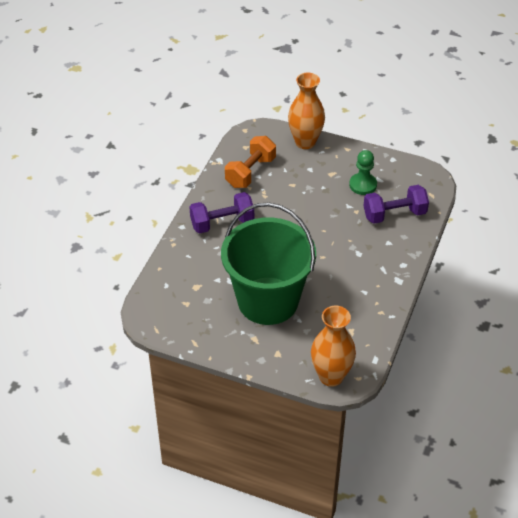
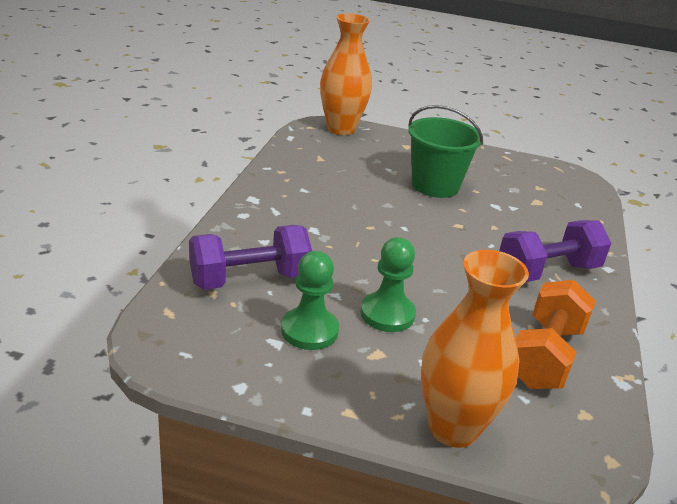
camera: 170 degrees right, 15 degrees down
green bucket [221,202,316,325] -> green bucket [408,105,483,198], size x0.58
none -> green pawn [360,237,416,332]

